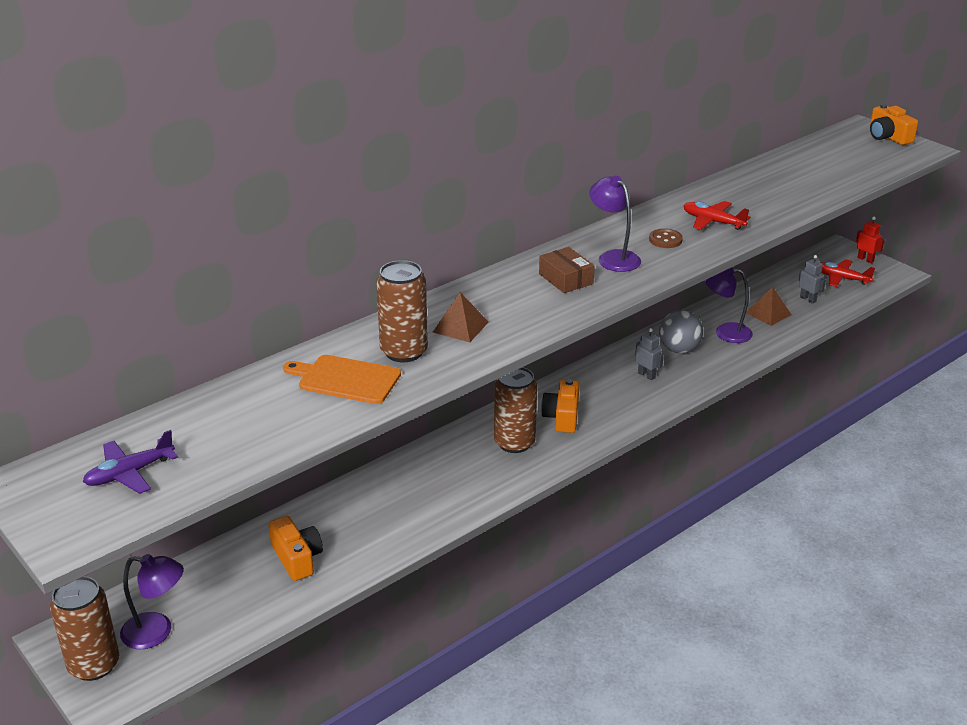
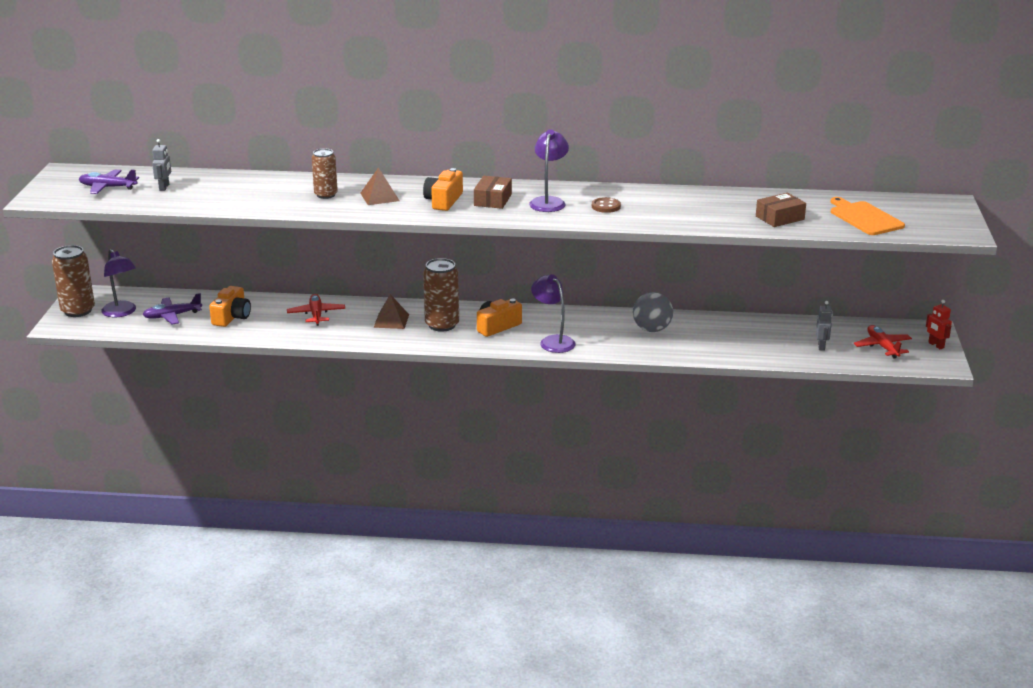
camera: 45 degrees right, 5 degrees down
orange cutting board [283,355,401,404] -> orange cutting board moved to [830,197,905,235]
brown can [376,260,428,362] -> brown can [312,148,338,199], size x0.65
grey robot [635,328,664,380] -> grey robot moved to [152,139,171,191]
red plane [684,201,750,230] -> red plane moved to [287,294,345,326]
purple lamp [704,267,753,343] -> purple lamp moved to [531,274,576,353]
brown pyramid [746,287,792,326] -> brown pyramid moved to [373,294,409,329]
red robot [856,217,884,263] -> red robot turned 150 degrees clockwise [926,300,952,349]
orange camera [870,104,918,145] -> orange camera moved to [423,168,463,211]
none -> purple plane [143,293,202,325]
none -> brown box [756,193,806,227]

